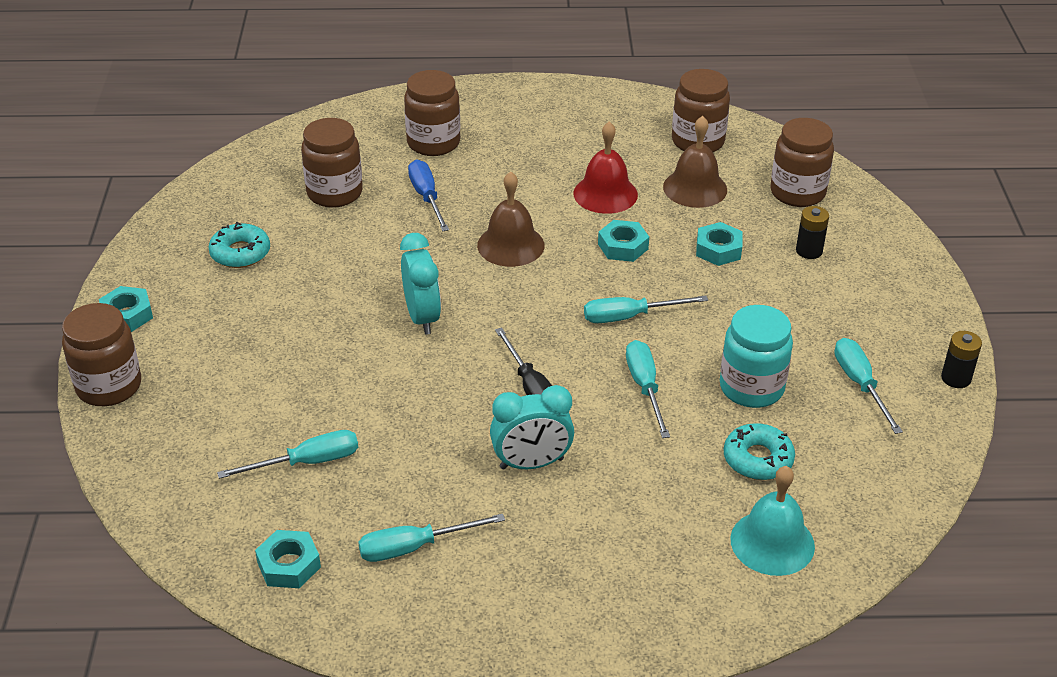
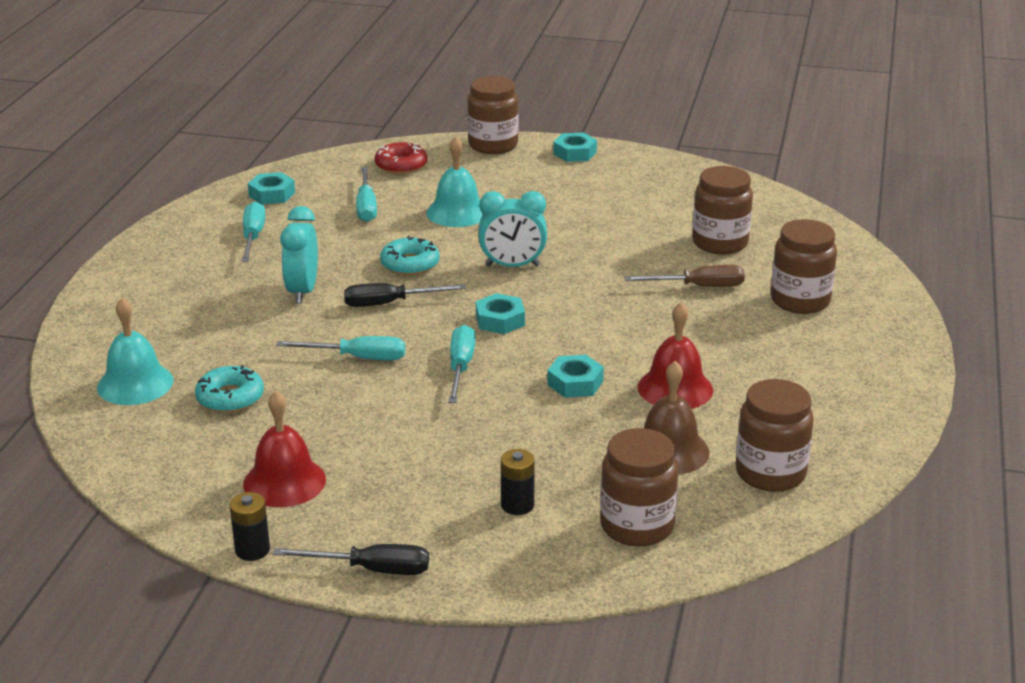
camera: 105 degrees right, 10 degrees down
turquoise donut [208,222,270,268] -> turquoise donut moved to [380,236,439,275]
blue screwdriver [408,160,449,231] -> brown screwdriver [624,265,745,287]
brown bell [477,171,545,267] -> none
turquoise nut [696,222,743,266] -> turquoise nut moved to [476,293,525,334]
turquoise jar [720,305,793,408] -> none
turquoise screwdriver [834,338,903,434] -> red bell [243,391,326,507]
none -> black screwdriver [273,544,429,575]
none -> red donut [375,142,427,174]
none -> turquoise bell [426,136,483,227]

